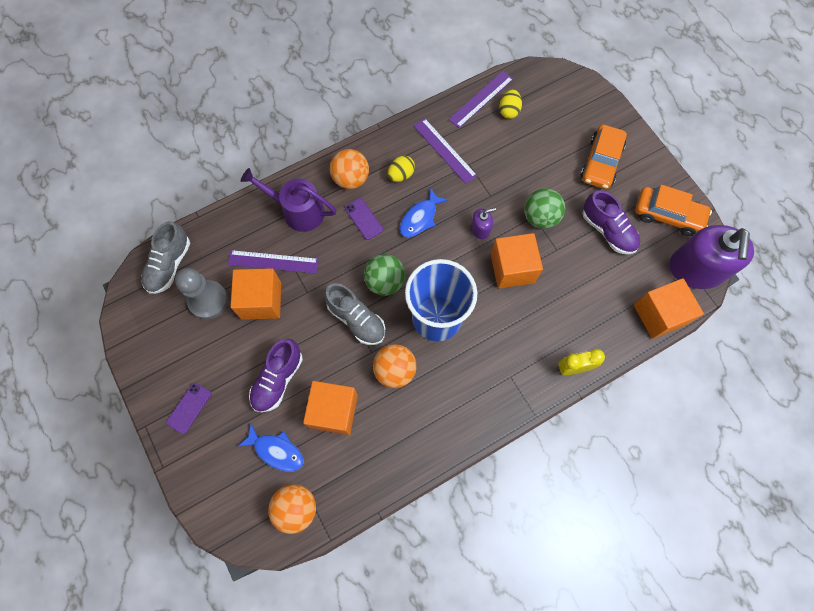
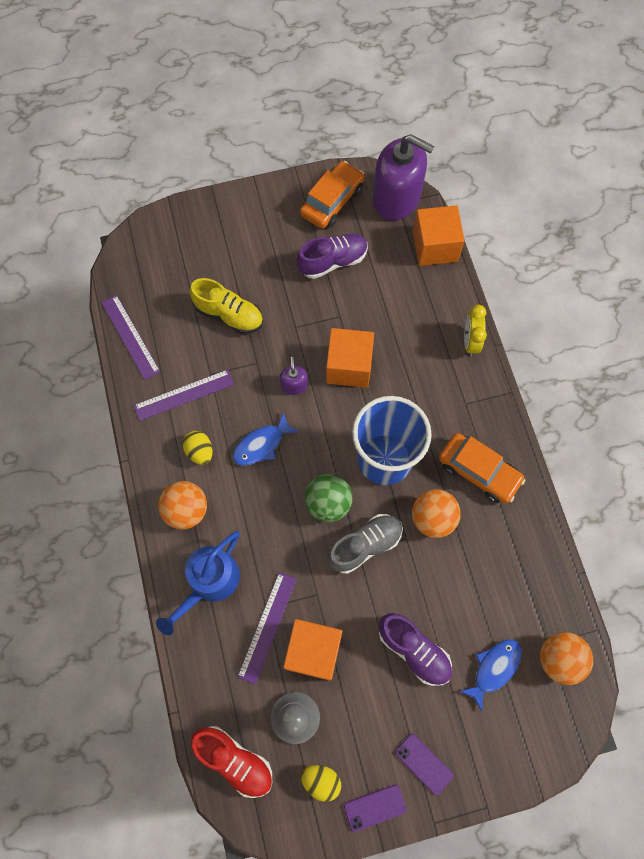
camera: 75 degrees left, 0 degrees up
grey shoe [141,221,190,294] -> red shoe [191,726,272,798]
purple watering can [241,168,336,232] -> blue watering can [156,531,240,635]
orange cube [303,381,358,435] -> none
purple phone [345,198,383,240] -> purple phone moved to [344,784,407,832]
blue fish [400,188,448,237] -> blue fish turned 90 degrees clockwise [233,412,299,466]
yellow egg [499,90,522,119] -> yellow egg moved to [301,765,341,802]
green ball [524,188,565,229] -> none
orange car [580,124,627,189] -> orange car moved to [439,433,525,504]
none -> yellow shoe [189,278,263,334]

